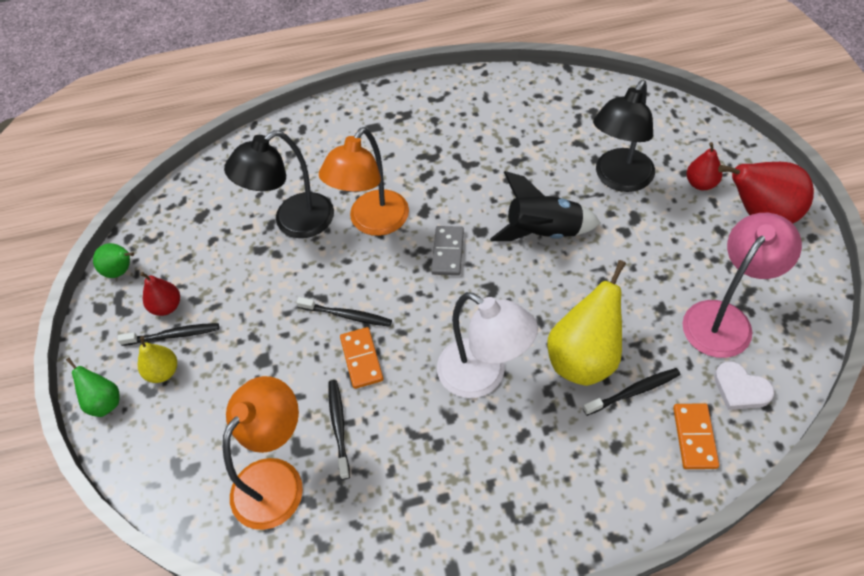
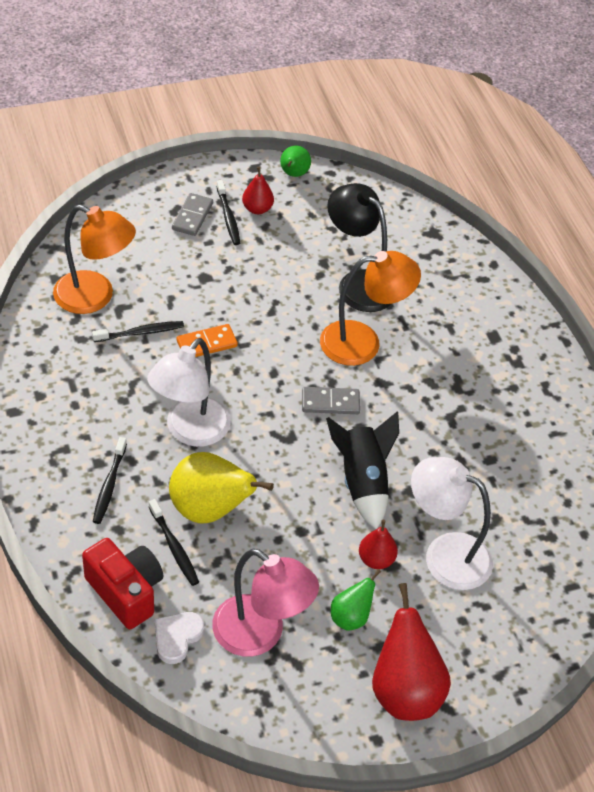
camera: 75 degrees right, 5 degrees down
green pear [66,358,120,417] -> green pear moved to [331,569,381,631]
yellow pear [138,336,177,383] -> grey domino [172,193,213,236]
black toothbrush [296,297,392,327] -> black toothbrush moved to [93,437,127,524]
orange lamp [319,127,409,236] -> orange lamp turned 150 degrees clockwise [320,251,421,366]
black lamp [593,80,655,192] -> white lamp [411,457,493,590]
orange domino [673,403,719,469] -> red camera [82,538,164,629]
red pear [686,142,722,190] -> red pear moved to [359,520,398,569]

